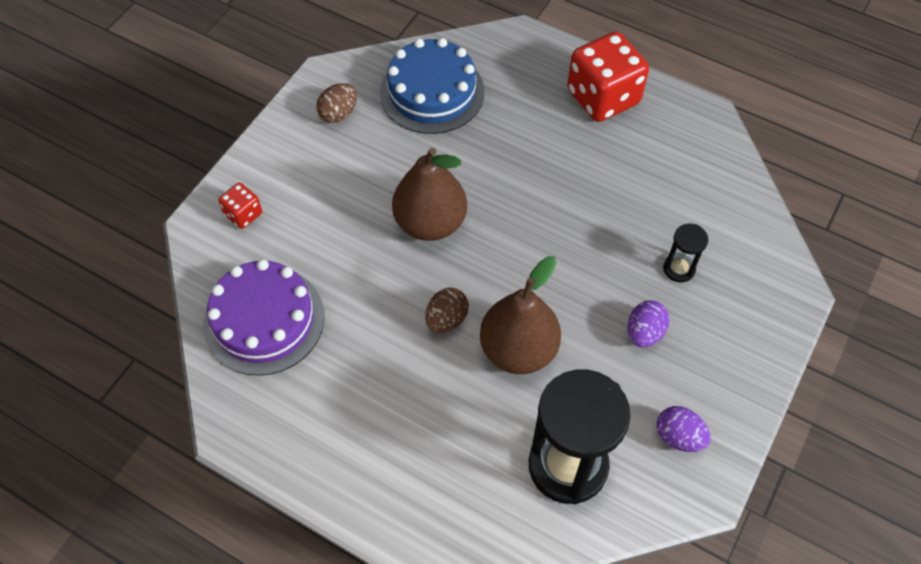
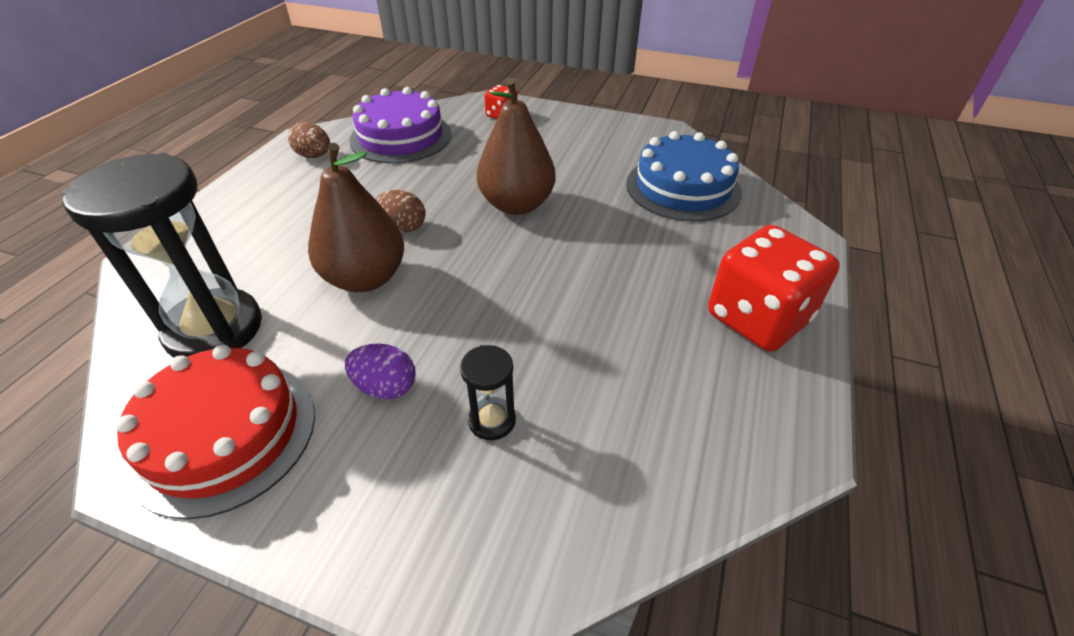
camera: 80 degrees right, 15 degrees down
brown egg [316,83,357,123] -> brown egg moved to [288,122,330,158]
purple egg [656,406,711,452] -> red cake [116,345,315,519]

